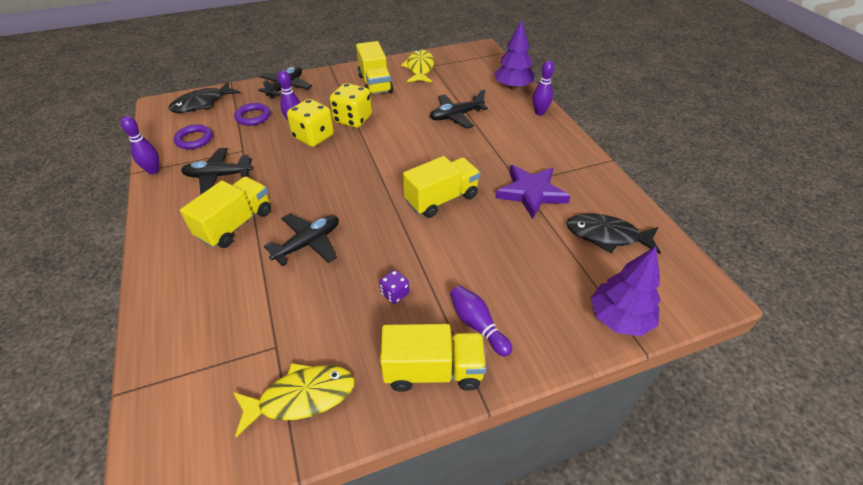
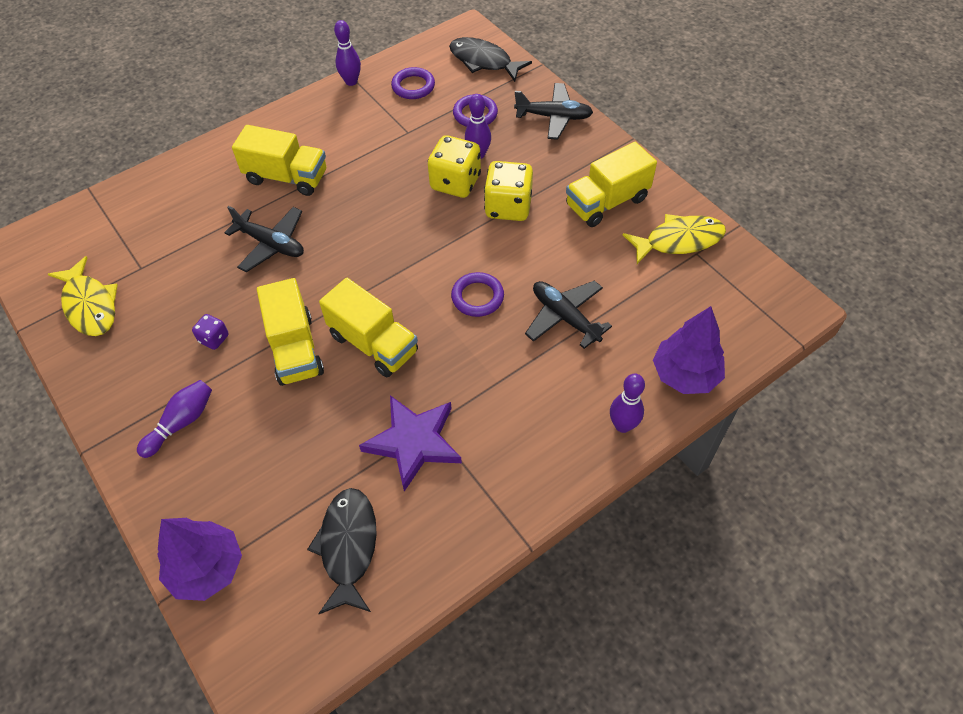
camera: 75 degrees right, 10 degrees up
black plane [181,148,253,195] -> none
yellow truck [380,324,486,392] -> yellow truck moved to [257,278,324,386]
none -> purple ring [451,272,504,317]

